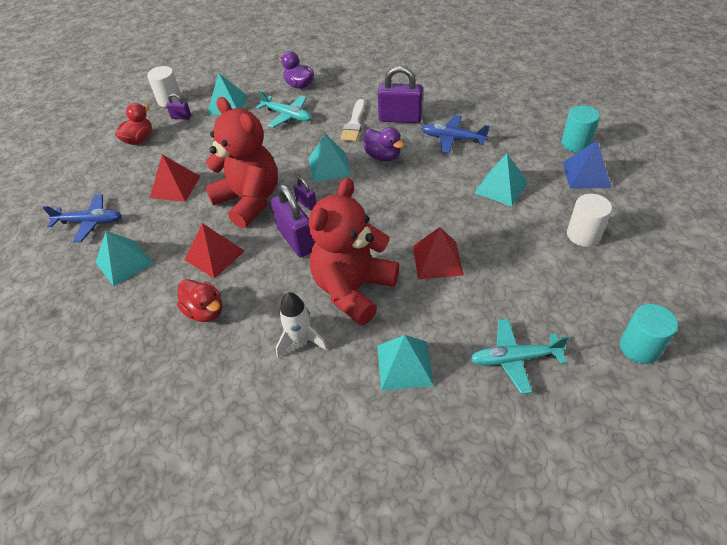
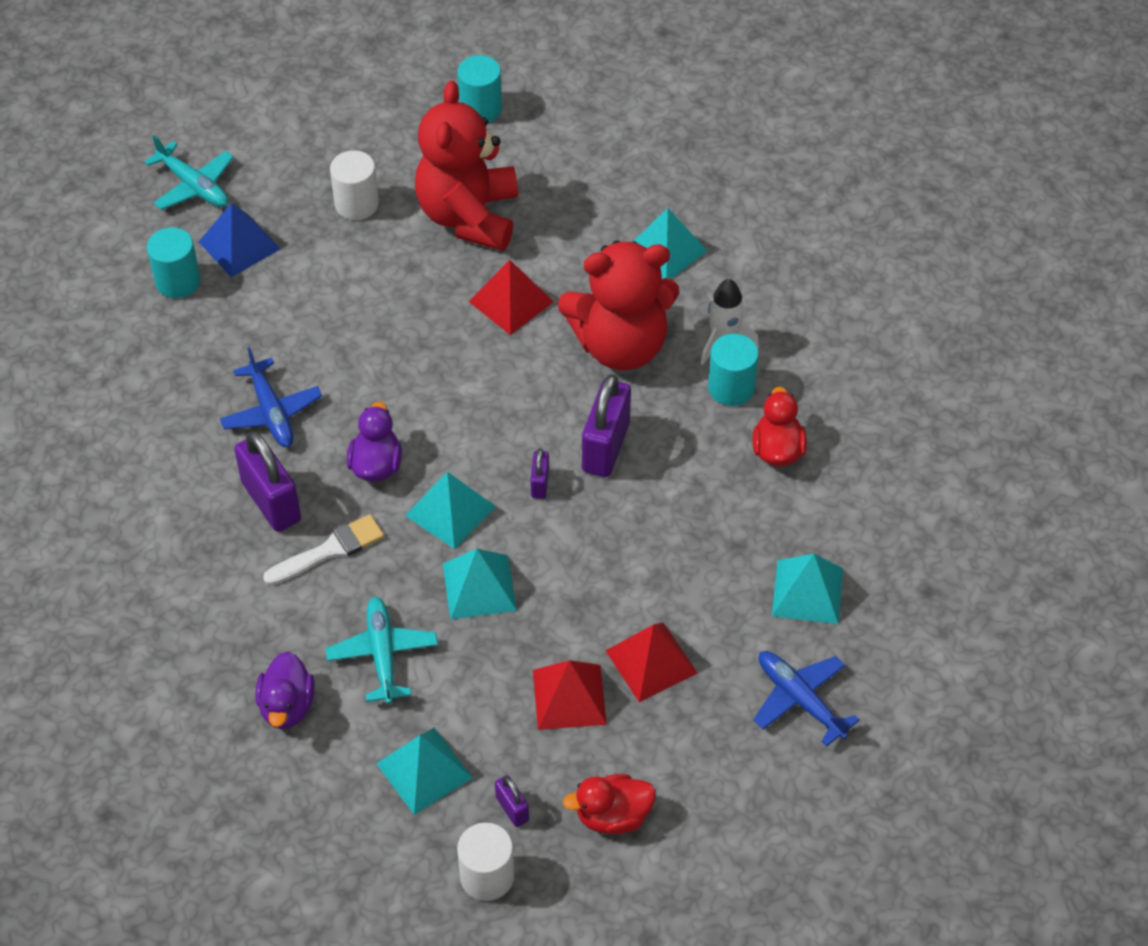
camera: 135 degrees left, 5 degrees up
red pyramid [185,223,245,278] -> red pyramid moved to [533,660,607,730]
red teddy bear [205,97,278,228] -> red teddy bear moved to [415,81,518,251]
turquoise plane [470,319,569,394] -> turquoise plane moved to [144,135,234,210]
turquoise pyramid [474,154,528,206] -> turquoise pyramid moved to [443,549,517,619]
none -> turquoise cylinder [708,334,759,406]

